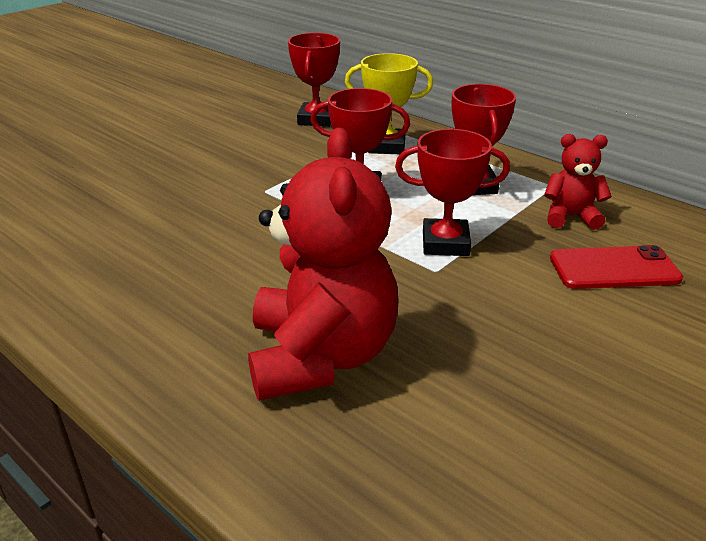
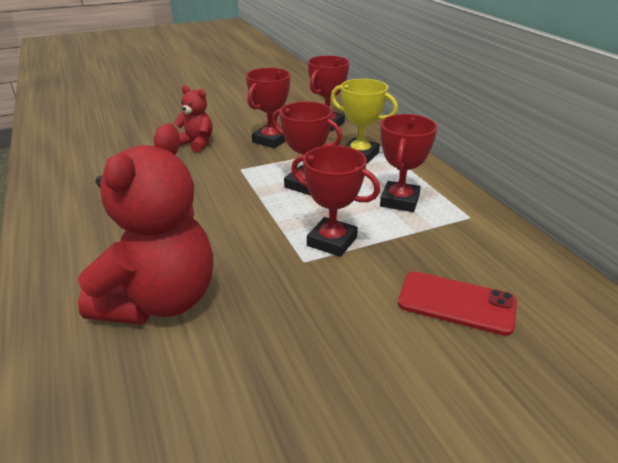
camera: 25 degrees right, 0 degrees up
red teddy bear [544,134,612,230] -> red teddy bear moved to [173,85,213,152]
none -> red trophy [246,68,290,148]

